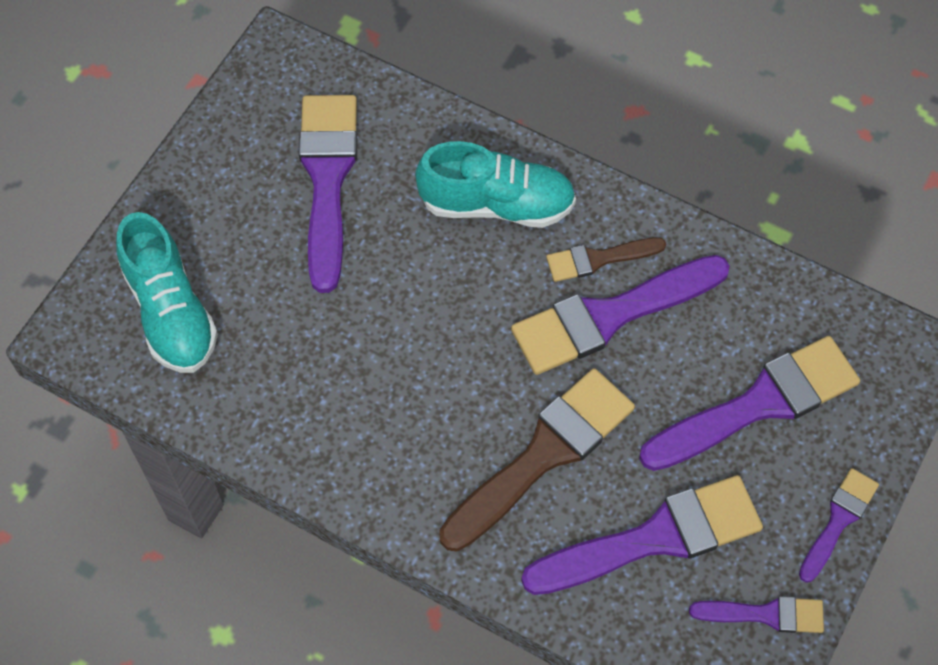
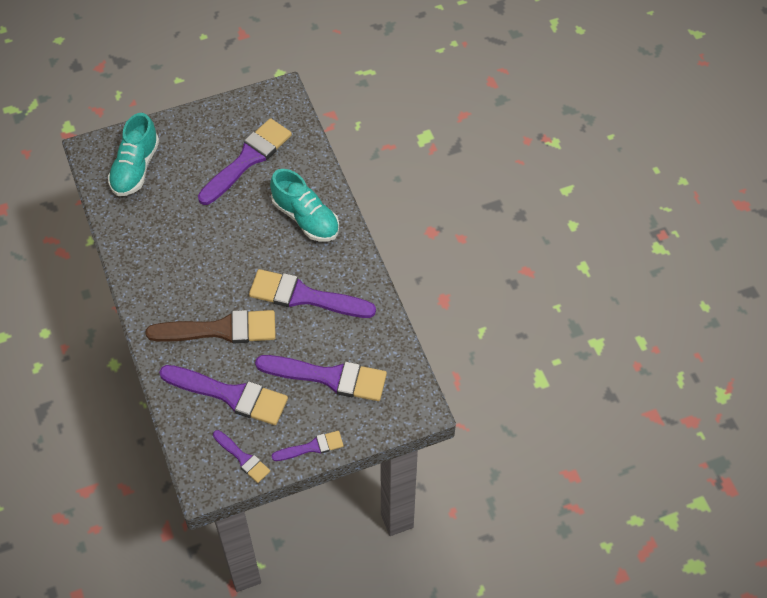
camera: 40 degrees right, 5 degrees down
brown brush [546,237,666,282] -> none

